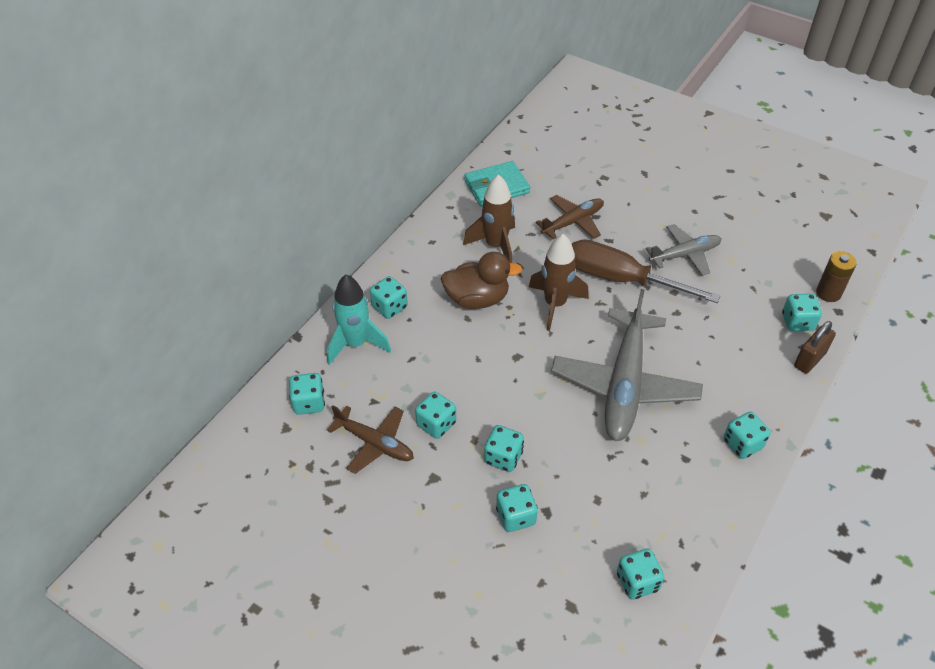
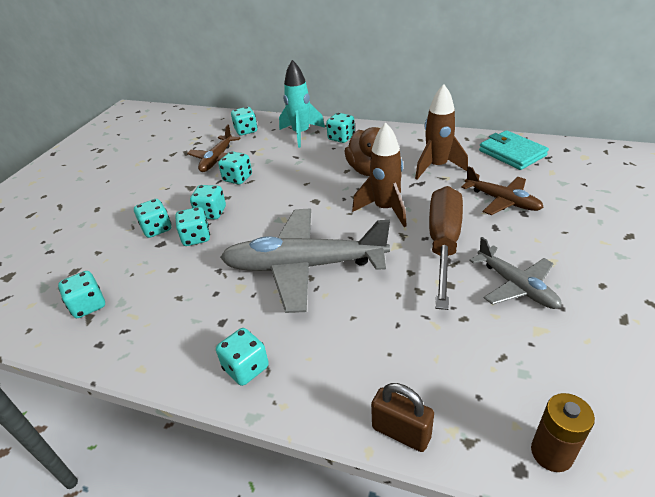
camera: 80 degrees right, 10 degrees down
turquoise dice [782,294,822,331] -> turquoise dice moved to [175,207,210,246]

